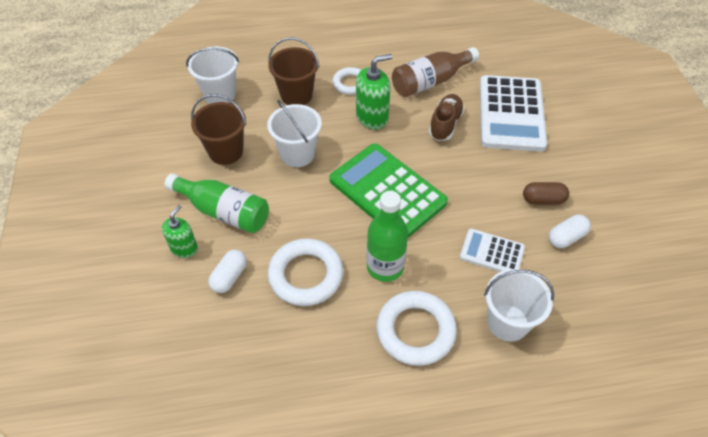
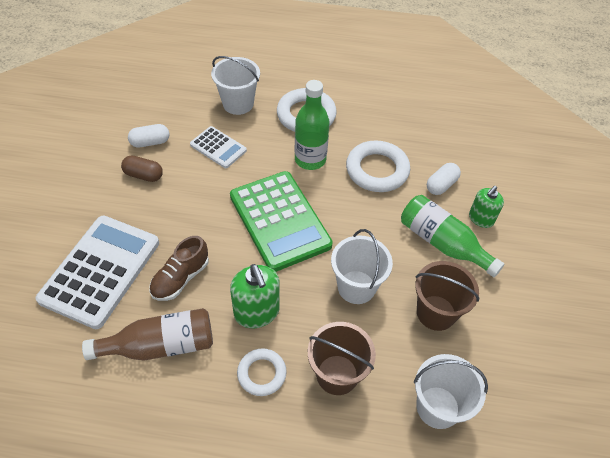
camera: 165 degrees left, 0 degrees up
green soap dispenser [356,54,392,130] -> green soap dispenser turned 105 degrees counterclockwise [230,264,280,329]

